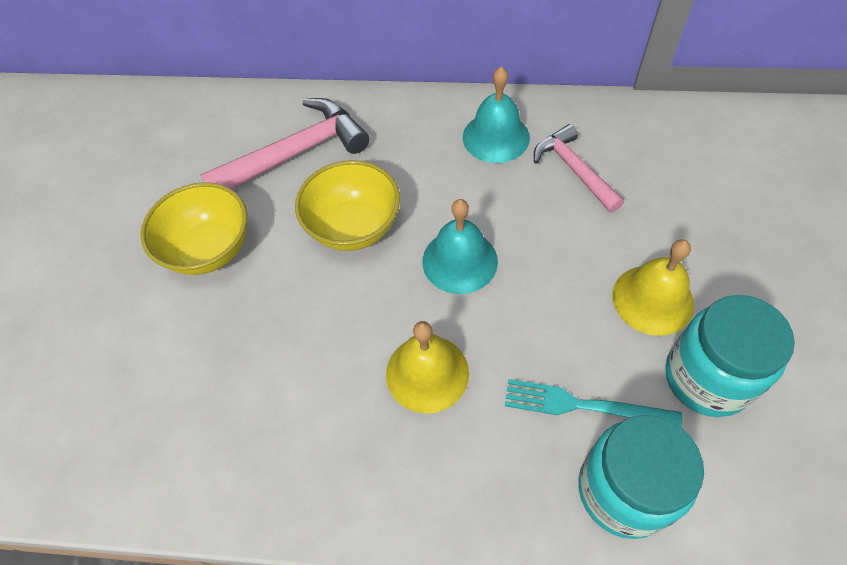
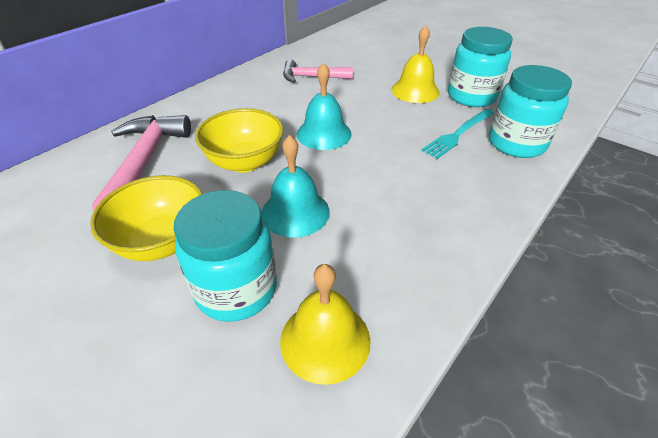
camera: 60 degrees left, 15 degrees down
yellow bell [386,321,469,414] -> yellow bell moved to [280,264,371,385]
turquoise bell [463,67,530,163] -> turquoise bell moved to [261,135,330,238]
none -> turquoise jar [174,190,277,322]

